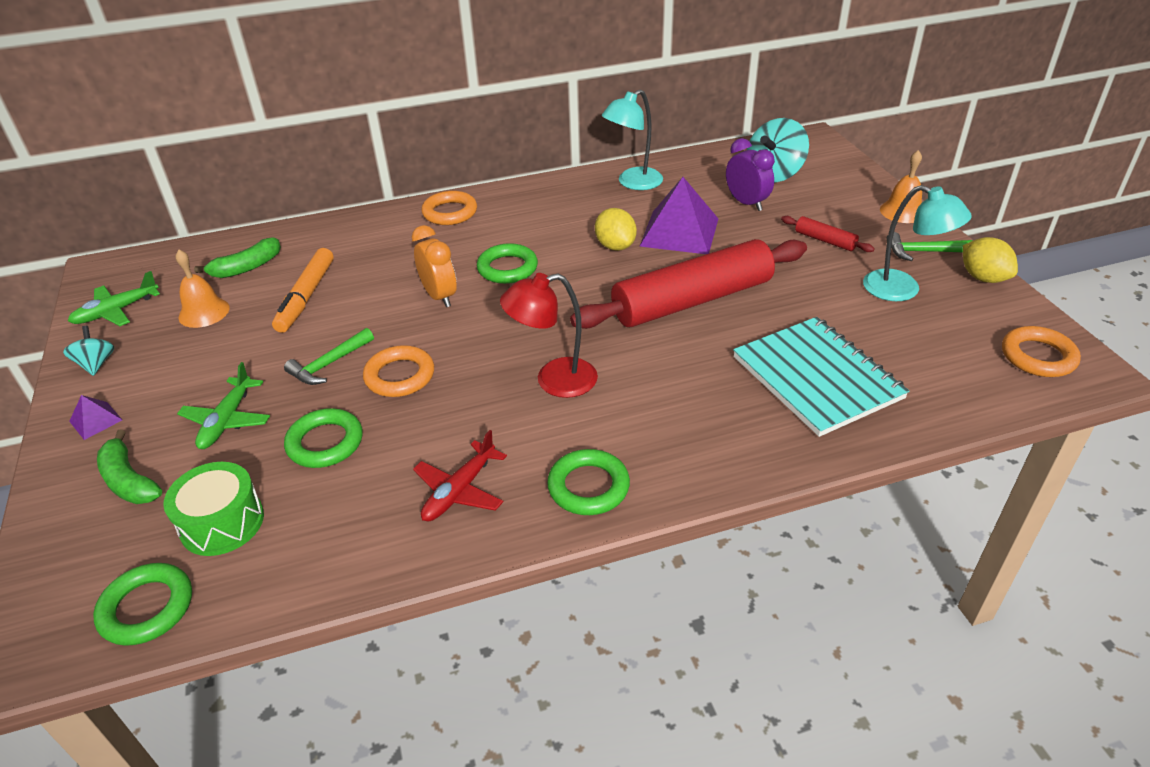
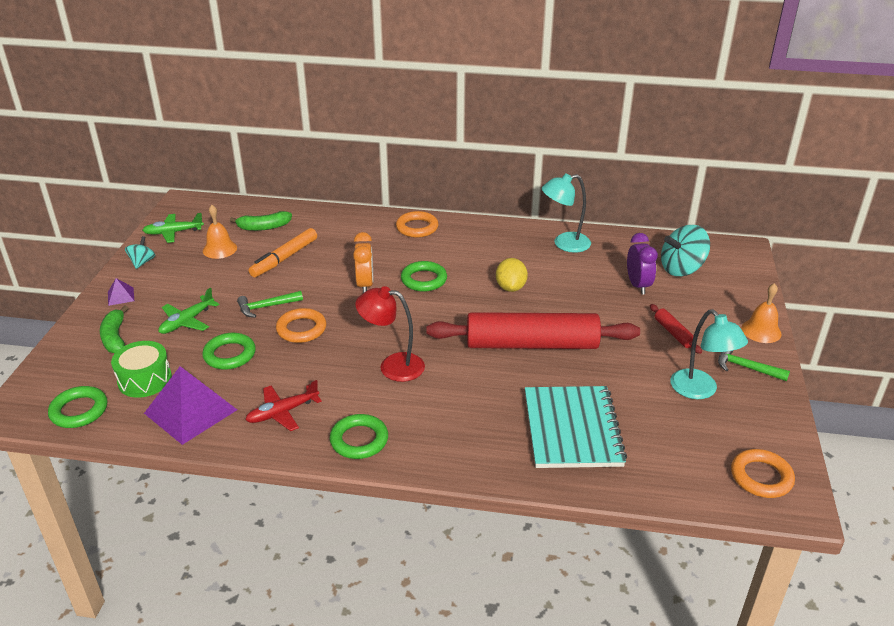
camera: 25 degrees right, 5 degrees down
purple pyramid [639,177,718,254] -> purple pyramid moved to [144,366,237,445]
yellow lemon [963,237,1018,283] -> none

